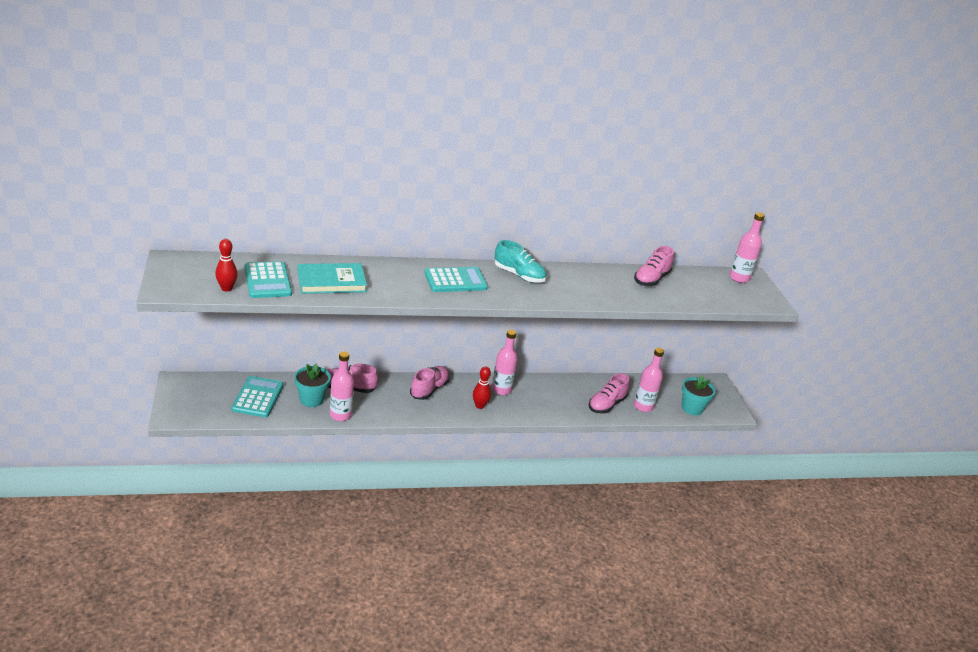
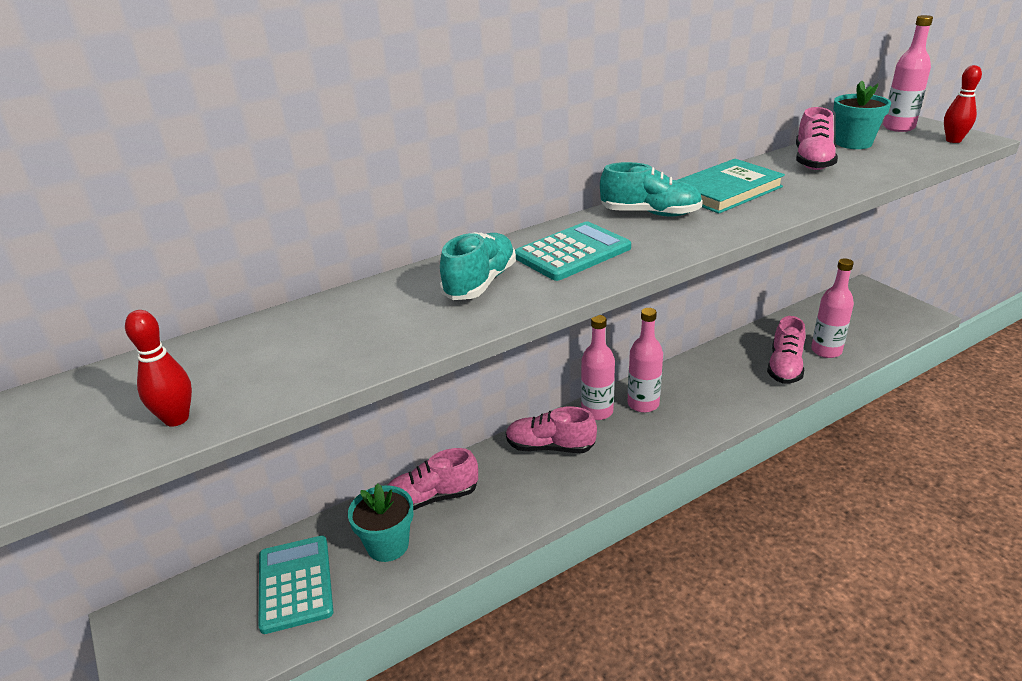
camera: 15 degrees left, 0 degrees up
turquoise calculator [244,261,292,298] -> none
turquoise book [298,263,367,294] -> turquoise book moved to [678,159,785,214]
pink bottle [330,351,354,421] -> pink bottle moved to [581,315,615,420]
pink shoe [410,366,450,400] -> pink shoe turned 90 degrees counterclockwise [506,406,597,453]
red bowling pin [473,366,491,409] -> red bowling pin moved to [944,65,982,143]
turquoise flower pot [682,375,716,415] -> turquoise flower pot moved to [833,81,891,149]
none -> turquoise shoe [440,232,516,300]

